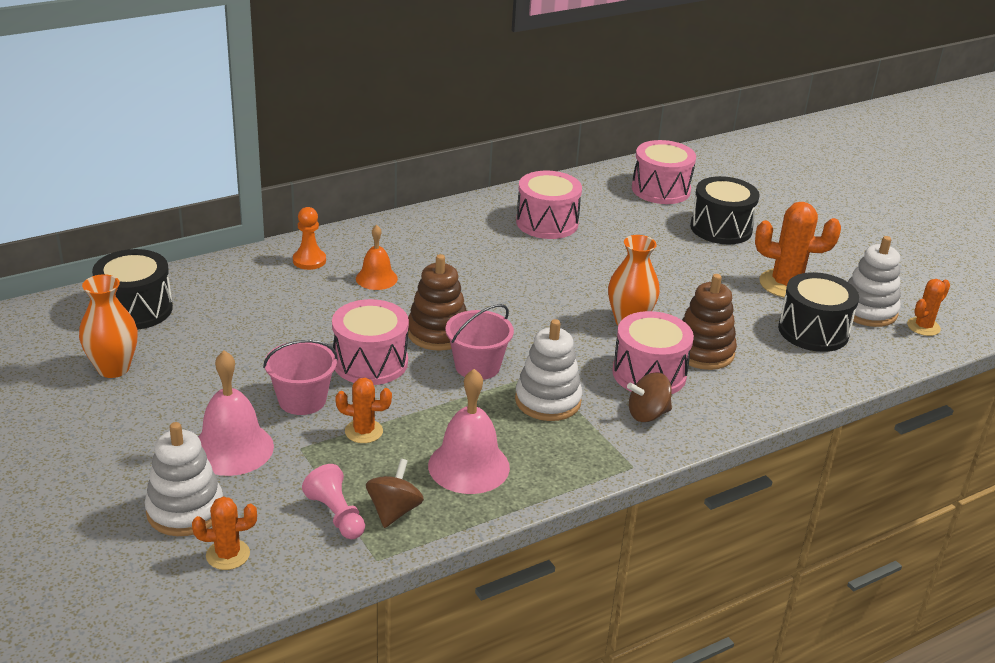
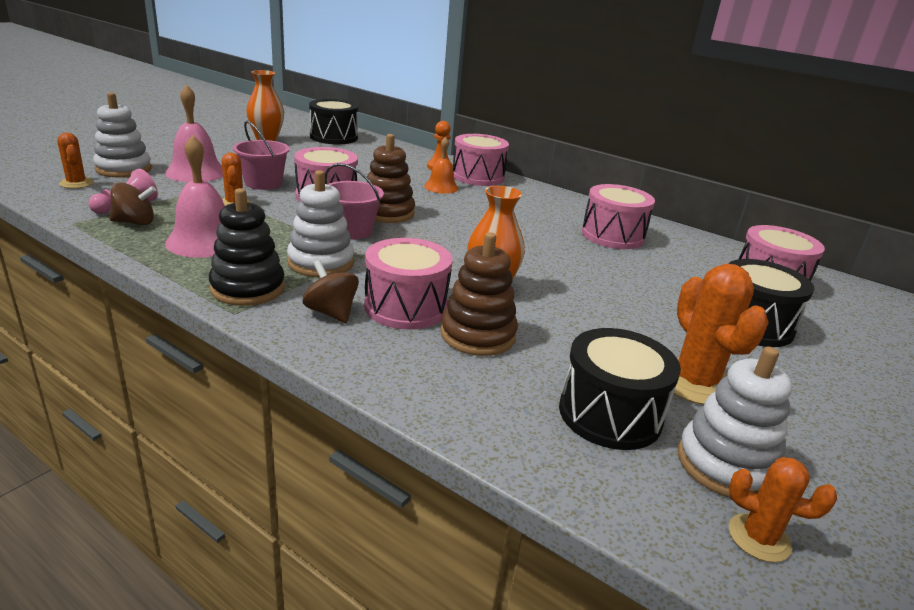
camera: 65 degrees right, 5 degrees down
none -> black stacking toy [209,188,285,306]
none -> pink drum [453,134,509,186]

